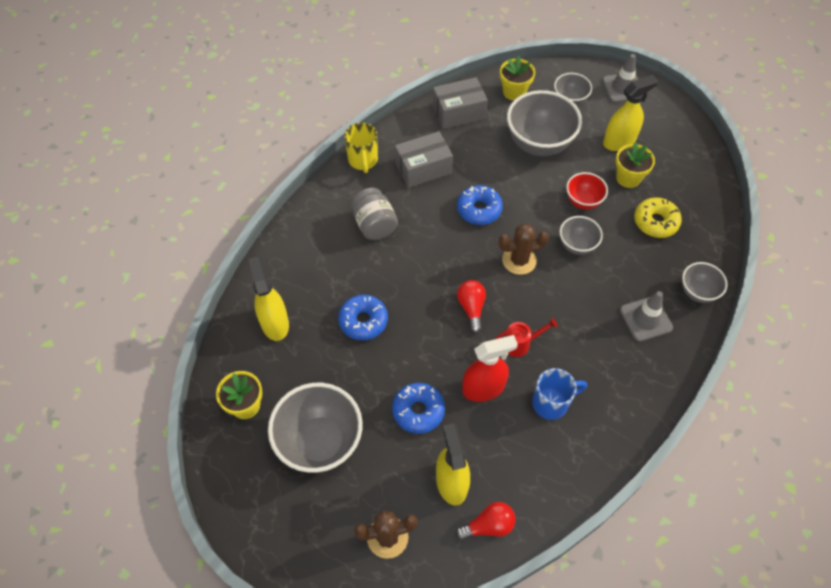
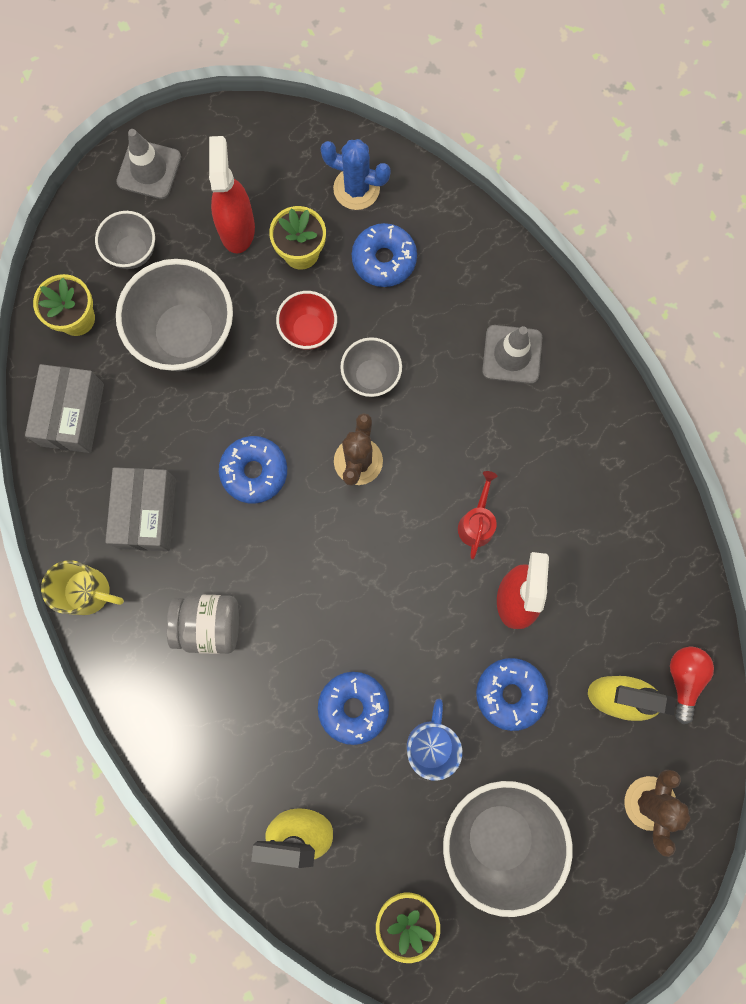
camera: 65 degrees left, 20 degrees up
red light bulb [457,280,486,333] -> none
blue mug [532,368,587,420] -> blue mug moved to [407,699,462,781]
yellow spray bottle [603,75,658,151] -> red spray bottle [209,136,255,254]
yellow donut [634,197,682,238] -> blue donut [352,223,417,287]
grey bowl [682,262,728,303] -> none
none -> blue cactus [321,139,391,210]

